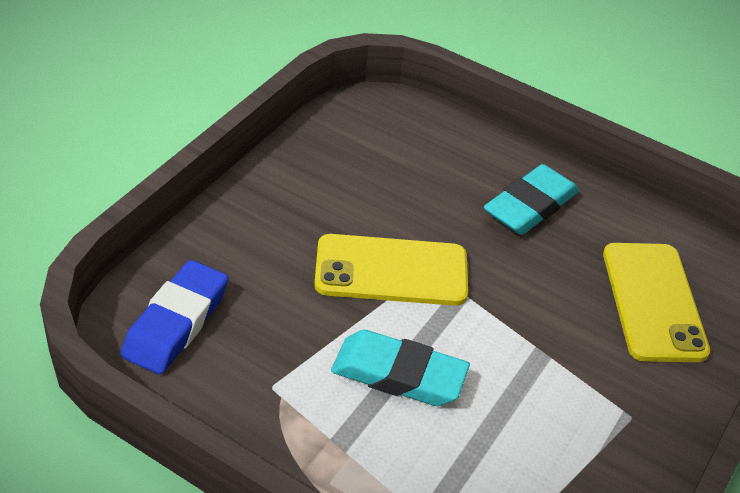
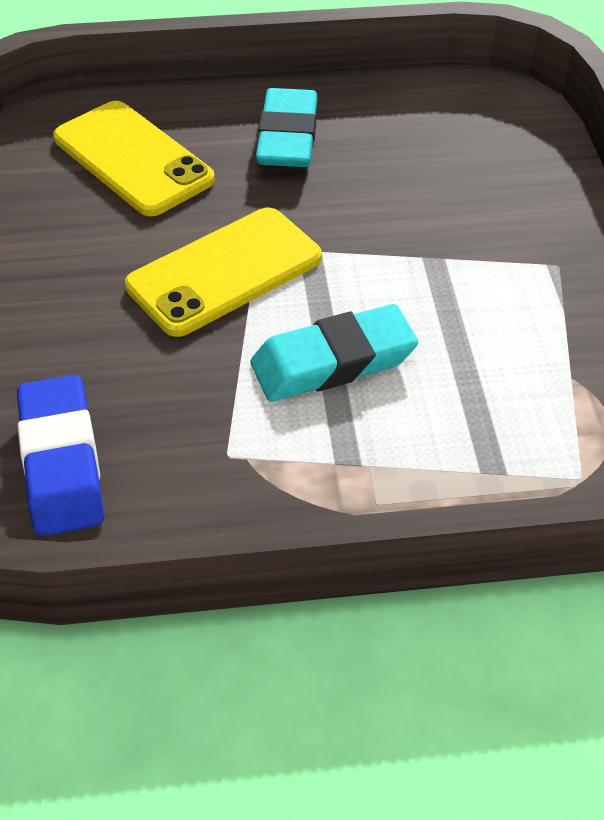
camera: 35 degrees left, 5 degrees up
yellow phone [603,243,710,362] -> yellow phone moved to [53,101,215,216]

